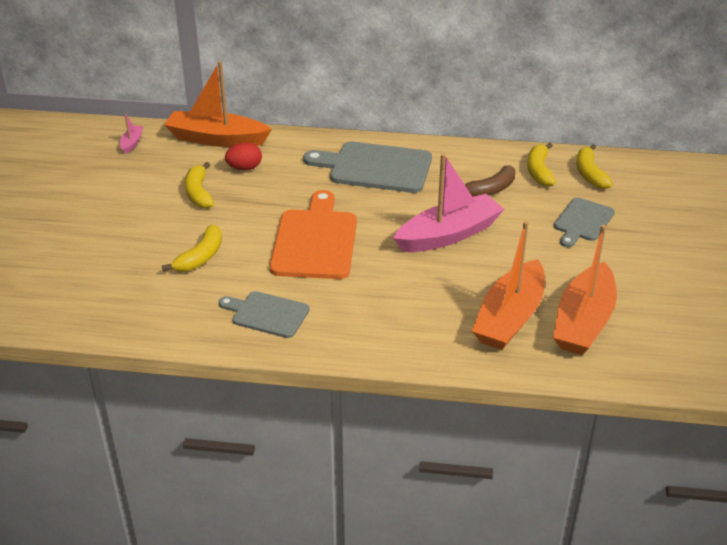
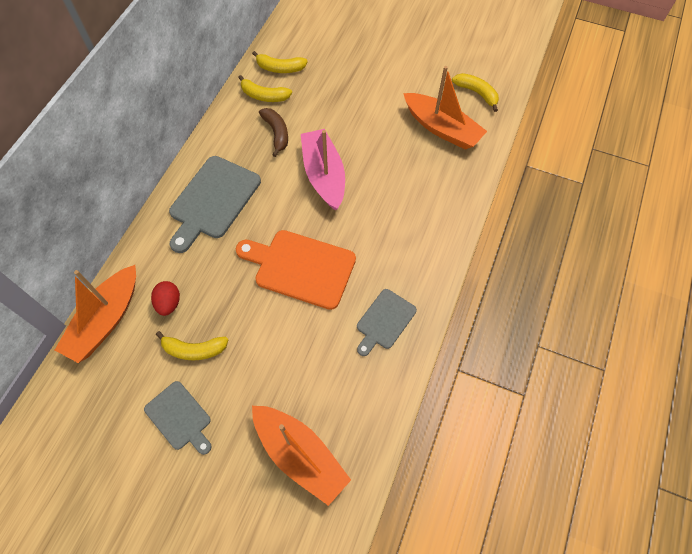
camera: 75 degrees left, 25 degrees up
pink boat [120,113,144,154] -> none
yellow banana [162,225,222,272] -> yellow banana moved to [452,73,499,112]
orange boat [472,221,545,350] -> orange boat moved to [252,406,351,506]
grey cutting board [554,197,615,247] -> grey cutting board moved to [144,381,212,455]

